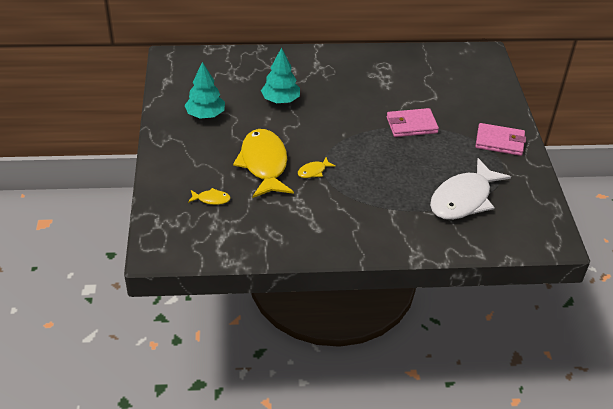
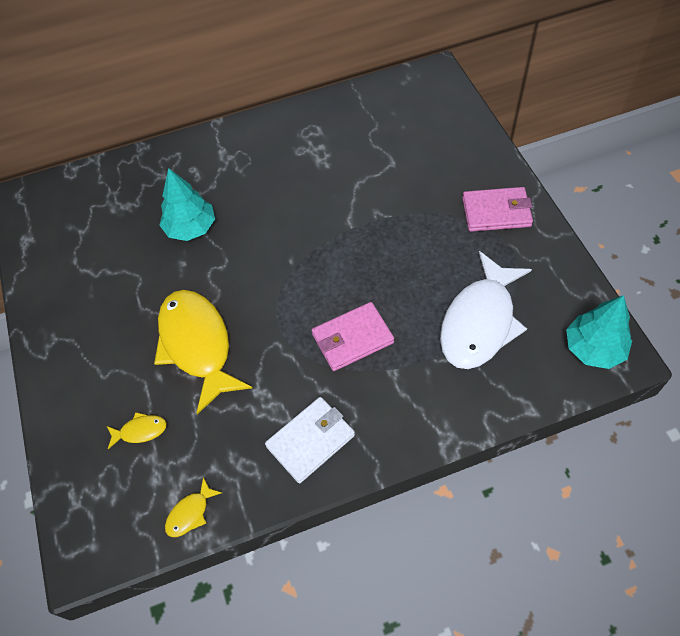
camera: 10 degrees left, 15 degrees up
turquoise tree [184,62,225,119] -> turquoise tree moved to [566,295,632,369]
yellow fish [298,157,336,178] -> yellow fish moved to [165,477,222,537]
pink wallet [387,108,439,137] -> pink wallet moved to [312,302,394,371]
none -> white wallet [265,397,355,484]

